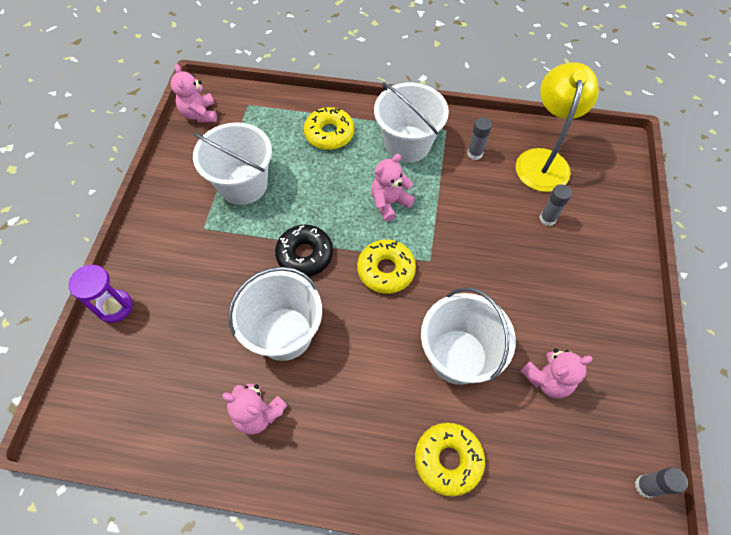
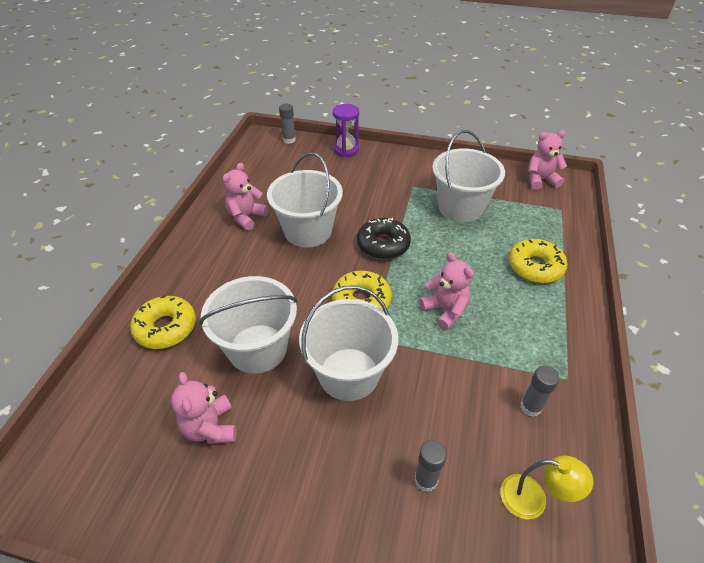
camera: 95 degrees right, 15 degrees down
white bucket [374,82,449,162] -> white bucket moved to [299,285,398,401]
yellow lamp [516,62,599,192] -> yellow lamp [500,456,594,519], size x0.54
grey glue stick [635,467,688,498] -> grey glue stick moved to [279,104,296,144]

